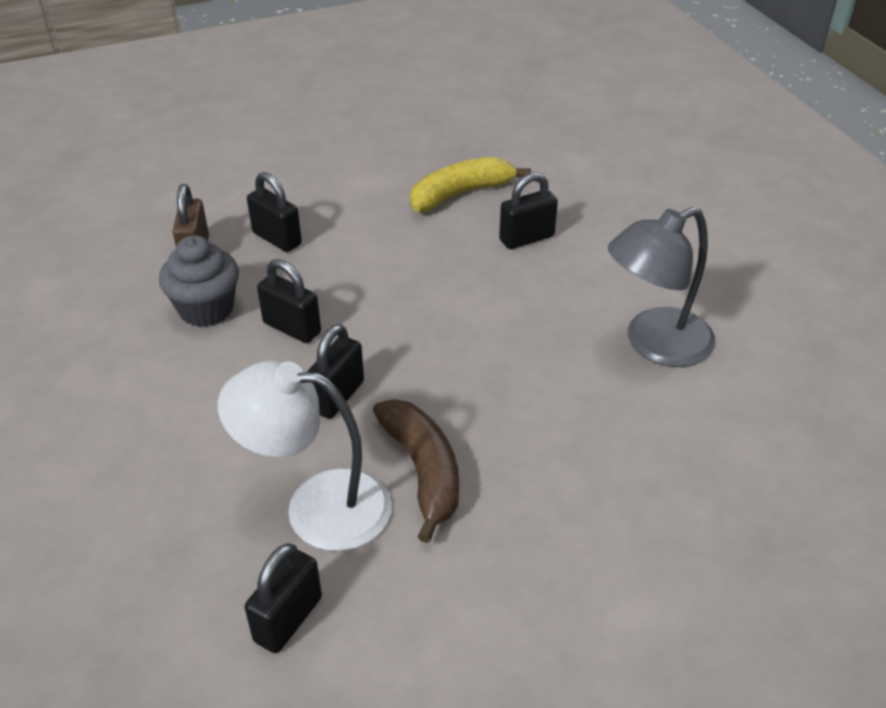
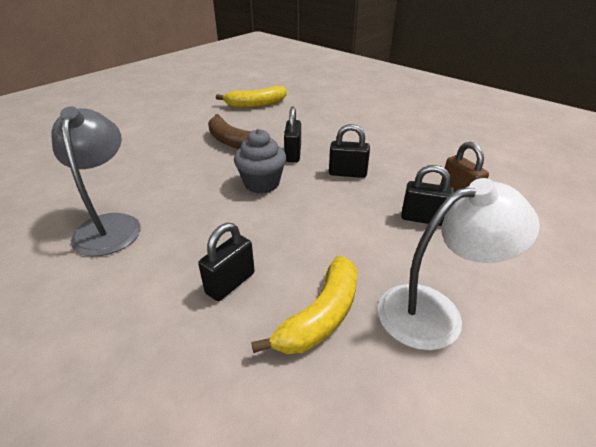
camera: 155 degrees right, 5 degrees down
grey cupcake [159,235,239,327] -> grey cupcake moved to [234,129,286,194]
white lamp [218,360,392,551] -> white lamp moved to [378,178,540,350]
black padlock [245,543,322,653] -> yellow banana [216,86,286,108]
grey lamp [608,207,716,367] -> grey lamp turned 45 degrees counterclockwise [51,106,141,256]

